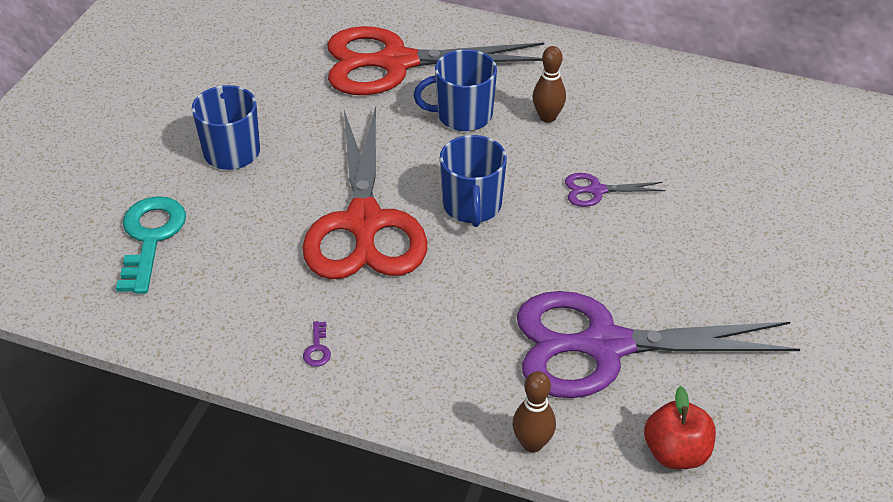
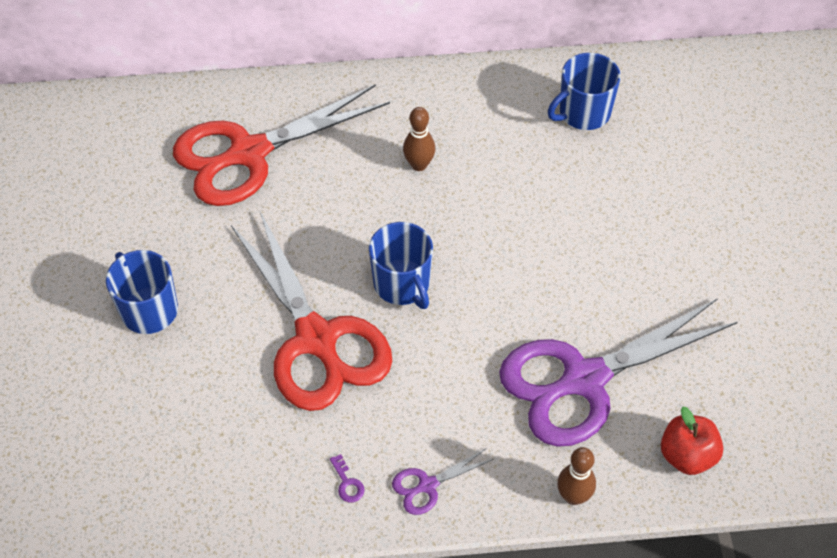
camera: 25 degrees left, 10 degrees up
turquoise key [116,196,186,294] -> none
blue mug [413,49,497,131] -> blue mug moved to [548,53,621,130]
purple scissors [565,173,665,207] -> purple scissors moved to [392,448,494,515]

